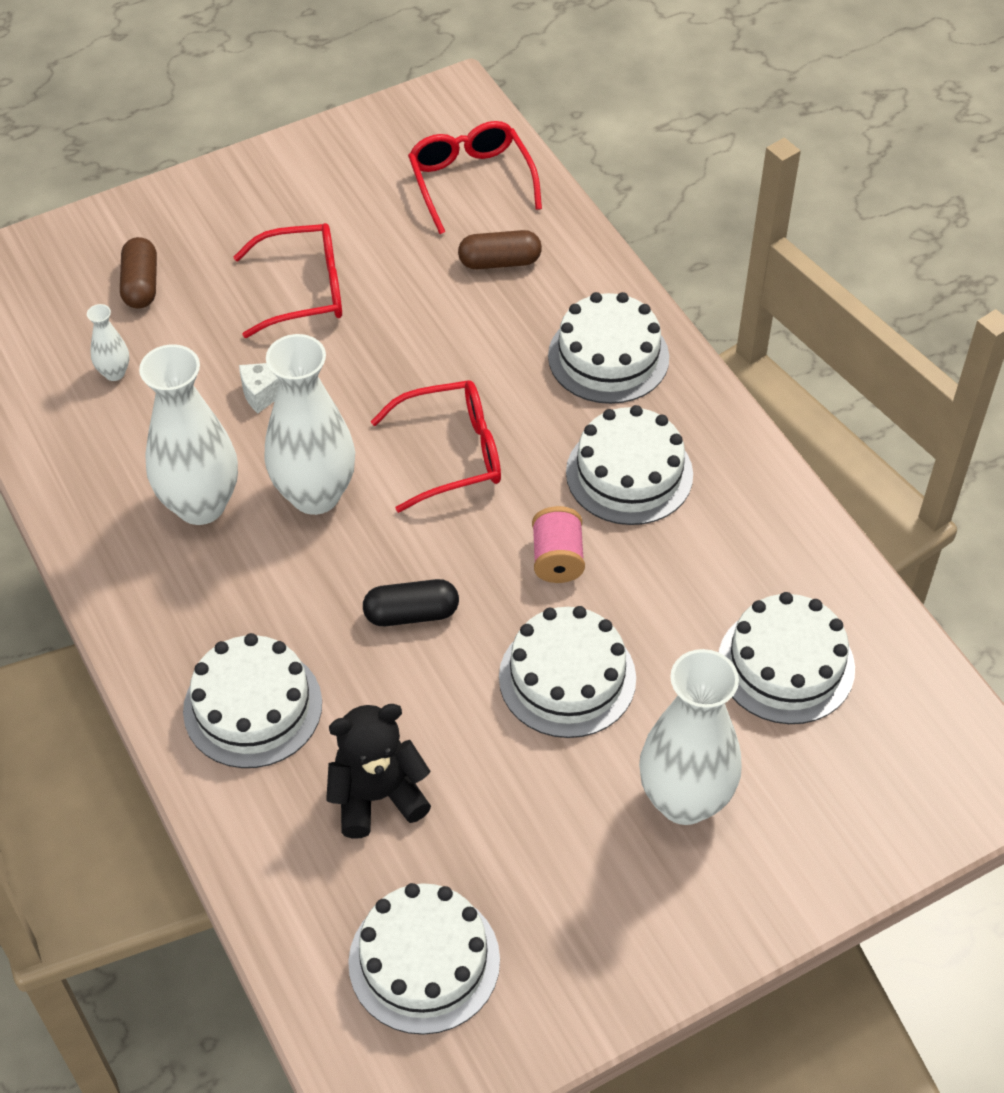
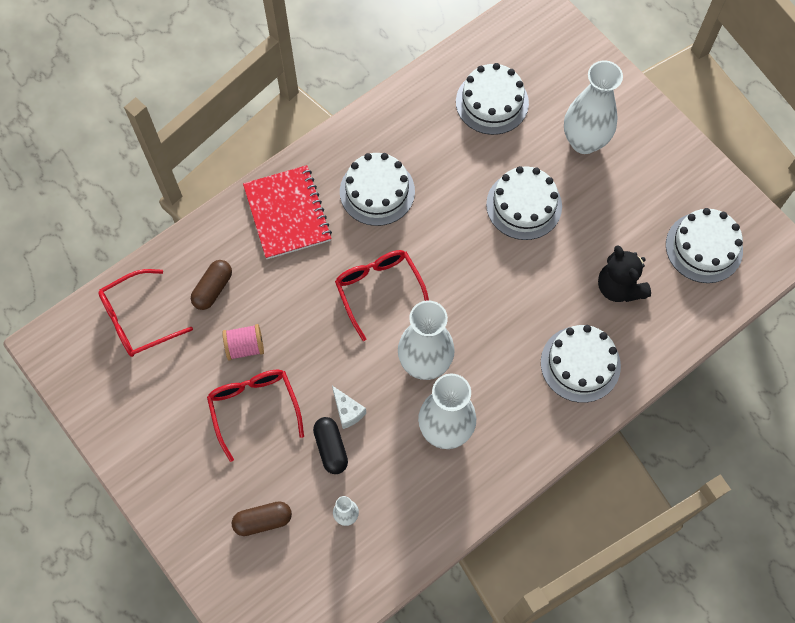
camera: 100 degrees left, 15 degrees up
black capsule [363,579,459,626] -> black capsule moved to [313,417,348,474]
brown capsule [458,230,542,269] -> brown capsule turned 45 degrees clockwise [191,260,232,310]
pink spool [532,506,585,583] -> pink spool moved to [222,324,264,360]
white cake [548,292,669,404] -> red notebook [243,165,332,259]

